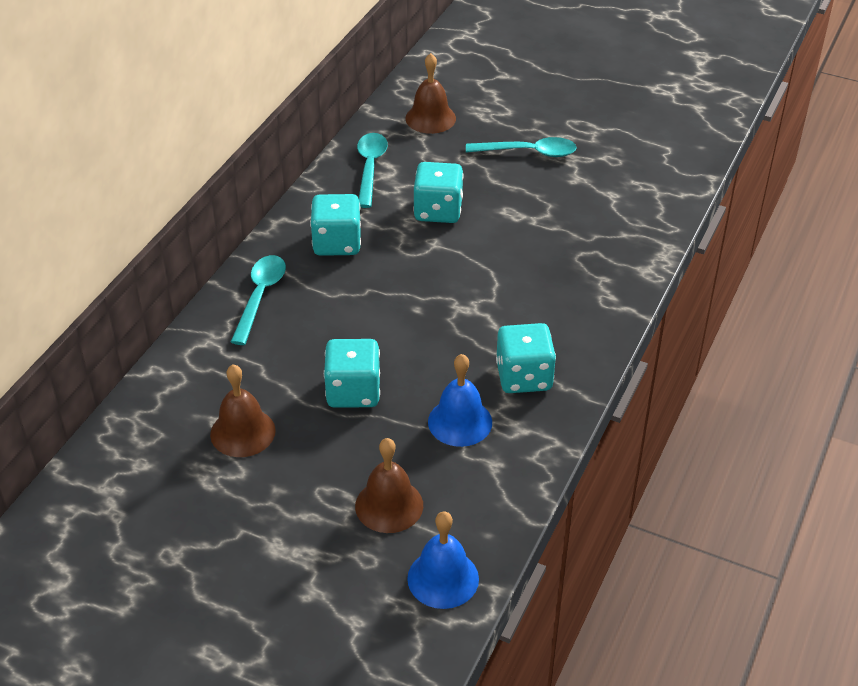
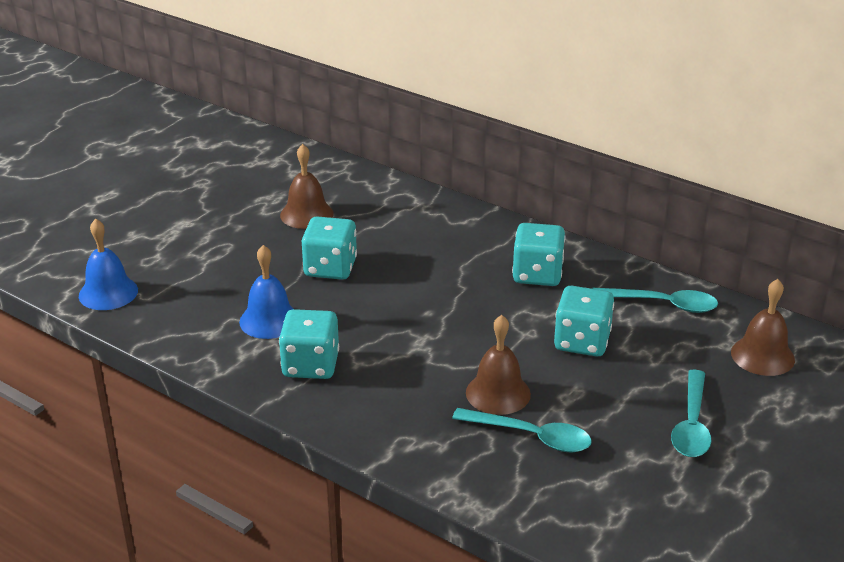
camera: 100 degrees right, 10 degrees down
turquoise spoon [231,255,286,345] -> turquoise spoon moved to [452,408,592,452]
brown bell [355,438,423,533] -> brown bell moved to [466,315,531,415]

